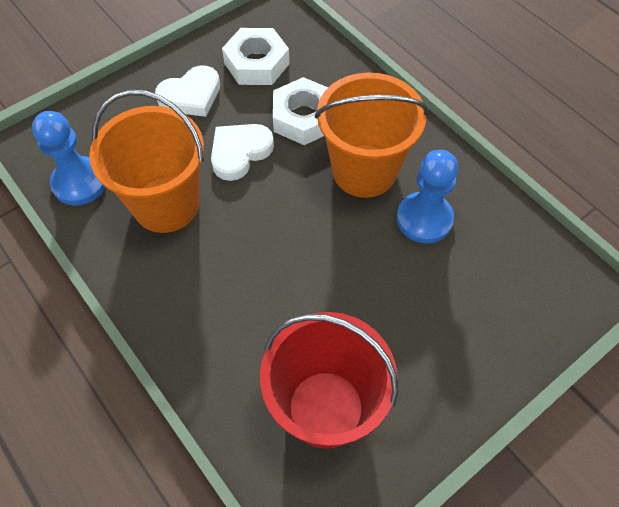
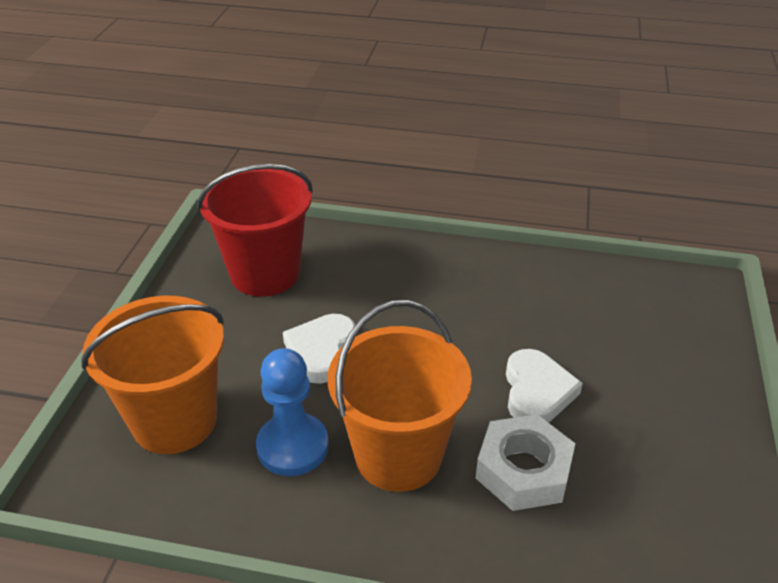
camera: 140 degrees right, 20 degrees down
blue pawn [32,111,106,205] -> none
orange bucket [89,90,204,233] -> orange bucket moved to [81,296,224,454]
white heart [155,65,220,117] -> white heart moved to [283,314,355,384]
white nut [222,28,290,85] -> none

